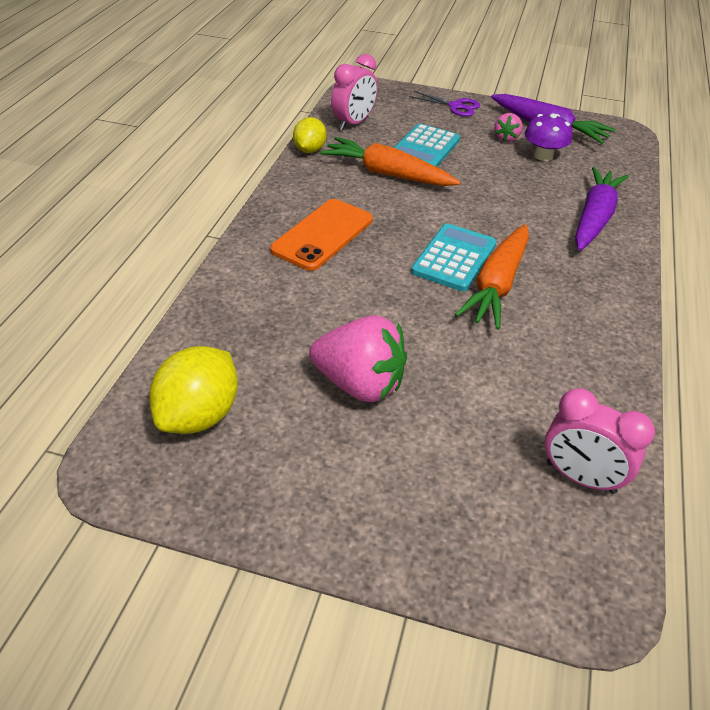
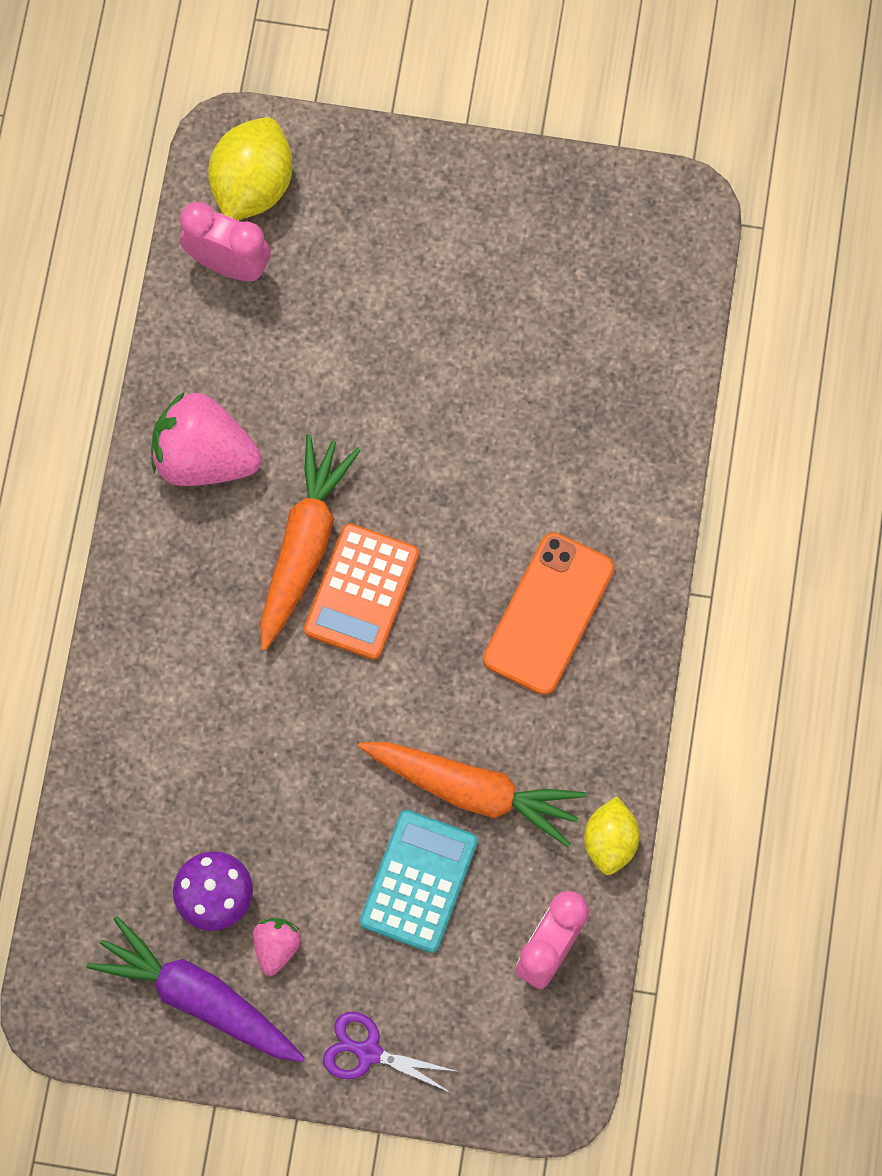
camera: 175 degrees right, 30 degrees up
yellow lemon [149,346,238,434] -> yellow lemon moved to [208,117,293,220]
pink strawberry [309,315,407,402] -> pink strawberry moved to [151,392,262,486]
turquoise calculator [411,223,496,291] -> orange calculator [304,523,419,660]
purple carrot [575,167,629,251] -> none

